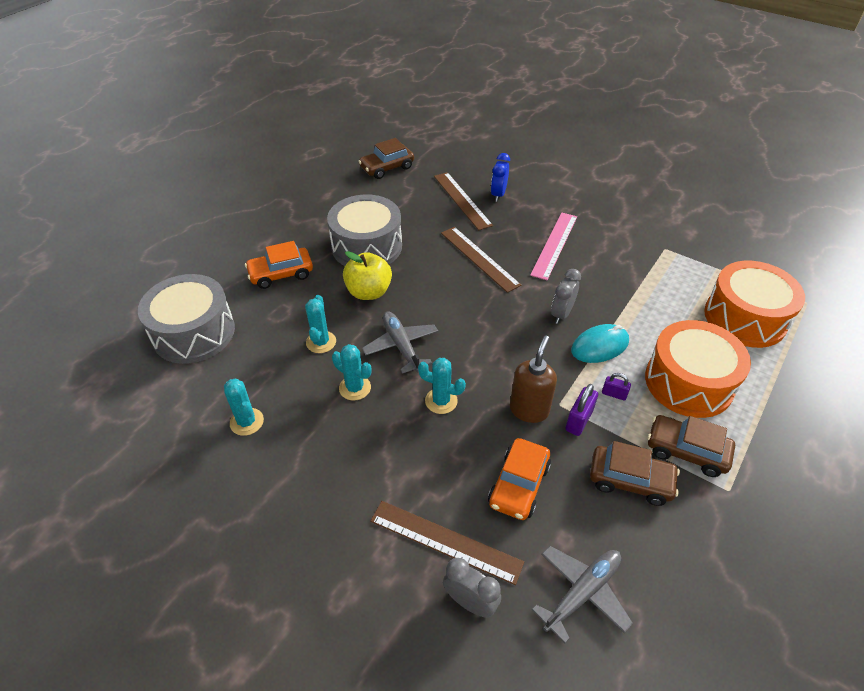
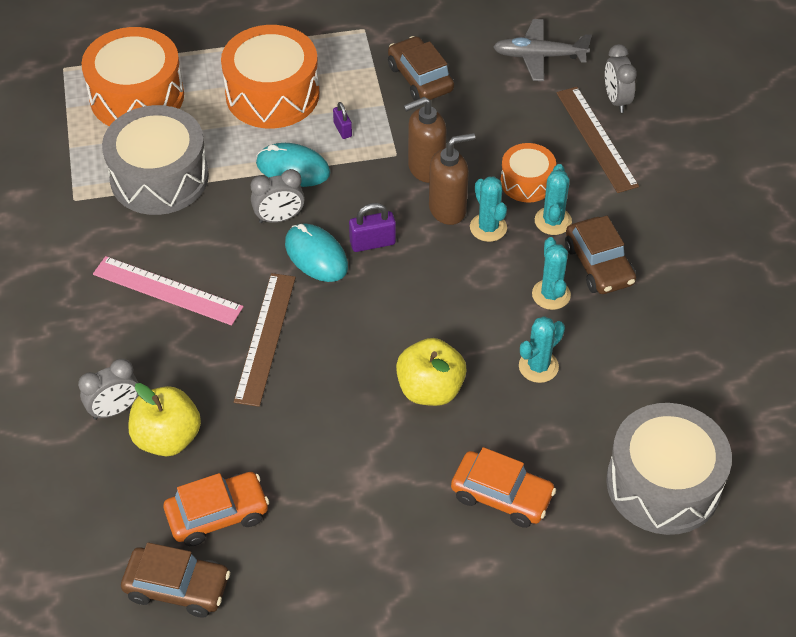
camera: 135 degrees left, 5 degrees up
turquoise cactus [224,378,264,436] -> turquoise cactus moved to [535,164,572,235]
grey drum [327,194,402,266] -> grey drum moved to [102,105,209,215]
grey plane [362,311,438,374] -> none
brown ruler [434,172,493,230] -> yellow apple [129,383,201,456]
orange car [488,438,551,520] -> orange car moved to [164,472,269,546]
blue clock [491,153,510,202] -> grey clock [78,358,139,420]
pink ruler [530,213,577,280] -> pink ruler turned 45 degrees clockwise [93,256,244,326]
purple padlock [565,384,598,436] -> purple padlock moved to [349,203,396,252]
brown car [647,415,735,477] -> brown car moved to [565,216,636,294]
none -> turquoise mouse [285,223,348,282]
none -> brown soap dispenser [429,133,475,225]
none -> orange drum [500,143,556,203]

